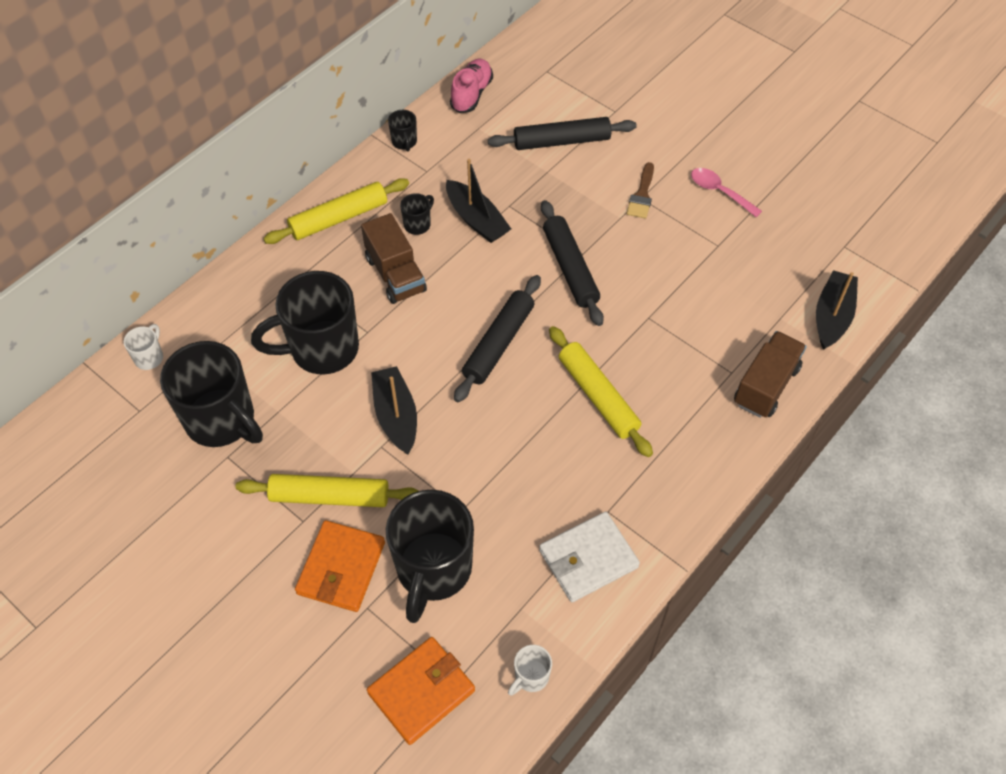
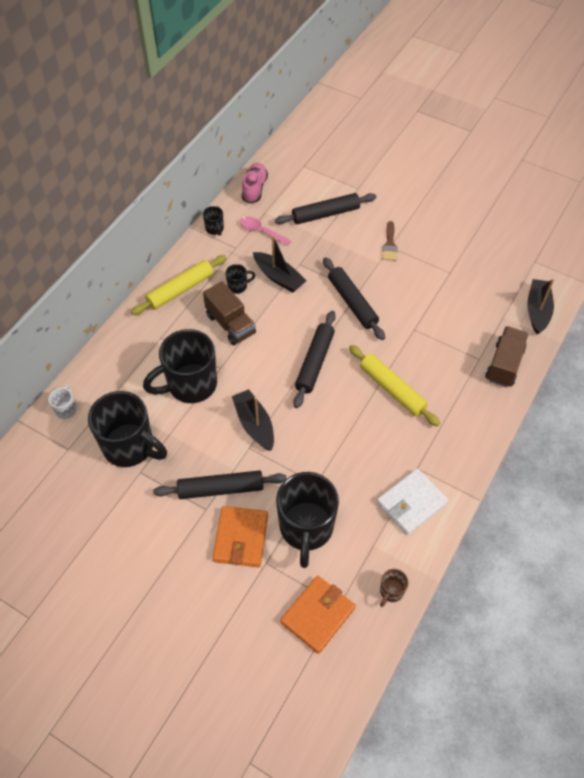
camera: 10 degrees left, 0 degrees up
yellow rolling pin [236,474,418,507] -> black rolling pin [153,470,287,499]
black mug [400,193,434,235] -> black mug turned 45 degrees clockwise [225,264,255,294]
white mug [508,645,552,696] -> brown mug [380,569,408,607]
pink spoon [691,168,762,217] -> pink spoon moved to [240,216,291,246]

